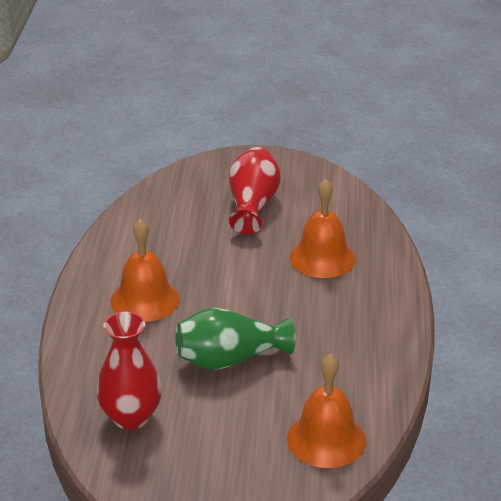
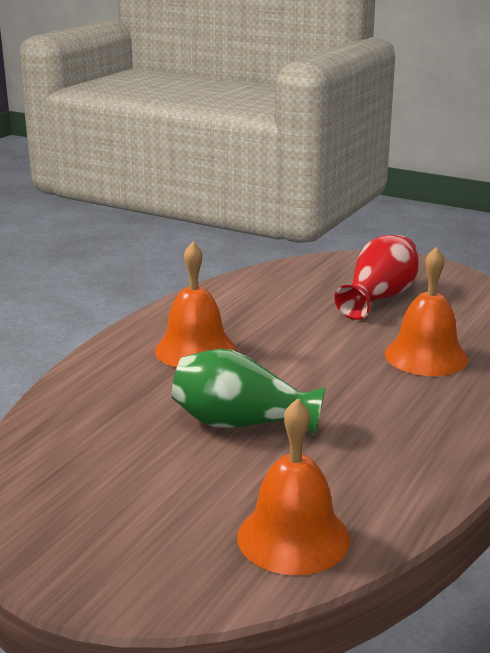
camera: 25 degrees right, 10 degrees down
red vase [96,311,162,430] -> none

